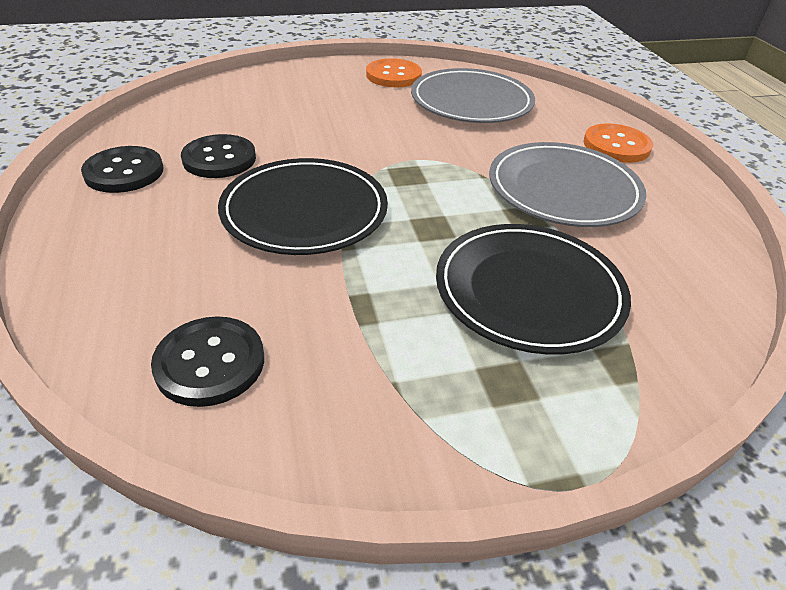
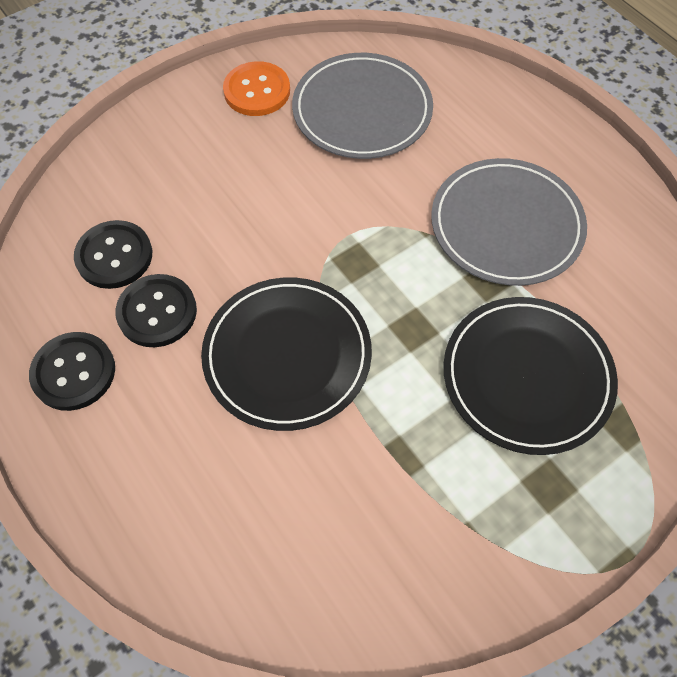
camera: 20 degrees left, 20 degrees up
black button [151,316,264,407] -> black button moved to [74,220,152,289]
orange button [584,123,653,163] -> none

